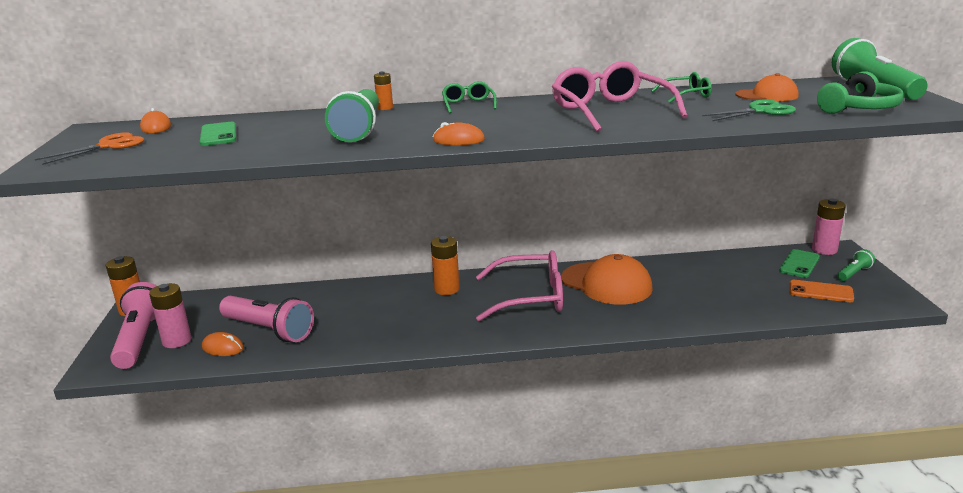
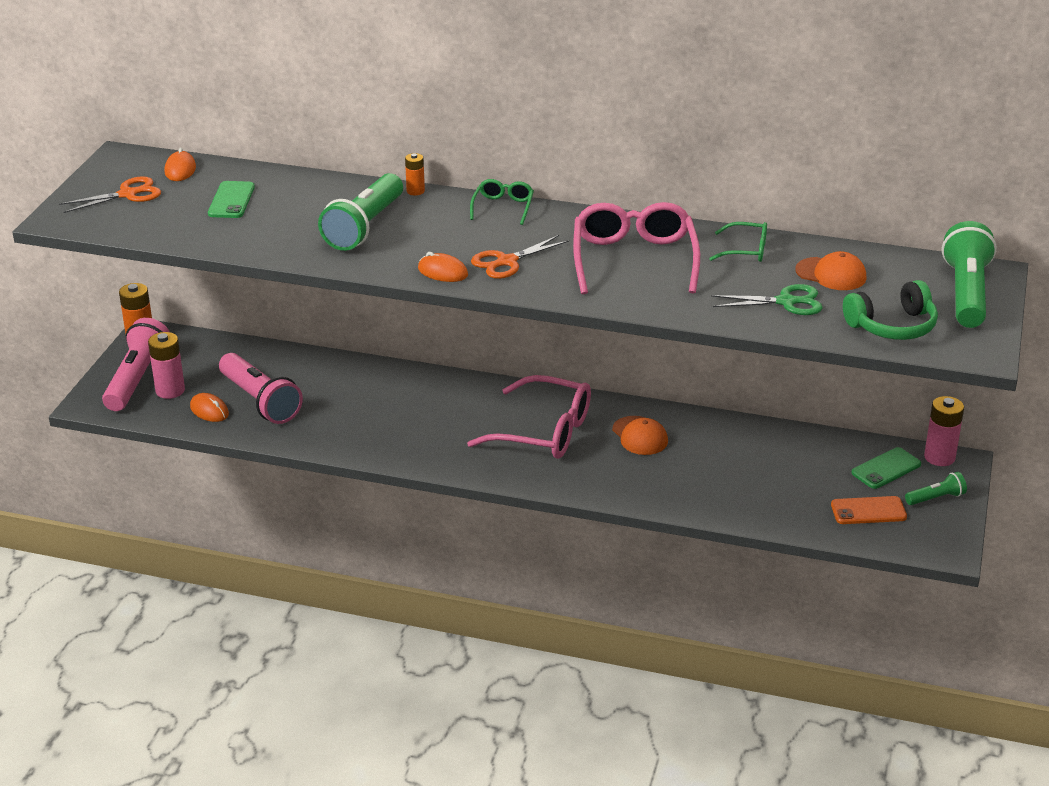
camera: 20 degrees right, 10 degrees up
orange battery [431,236,460,295] -> none
orange cap [561,254,653,305] -> orange cap [612,416,668,455], size x0.58
orange phone [789,280,854,302] -> orange phone turned 45 degrees counterclockwise [831,496,907,524]
none -> orange scissors [471,235,569,279]

